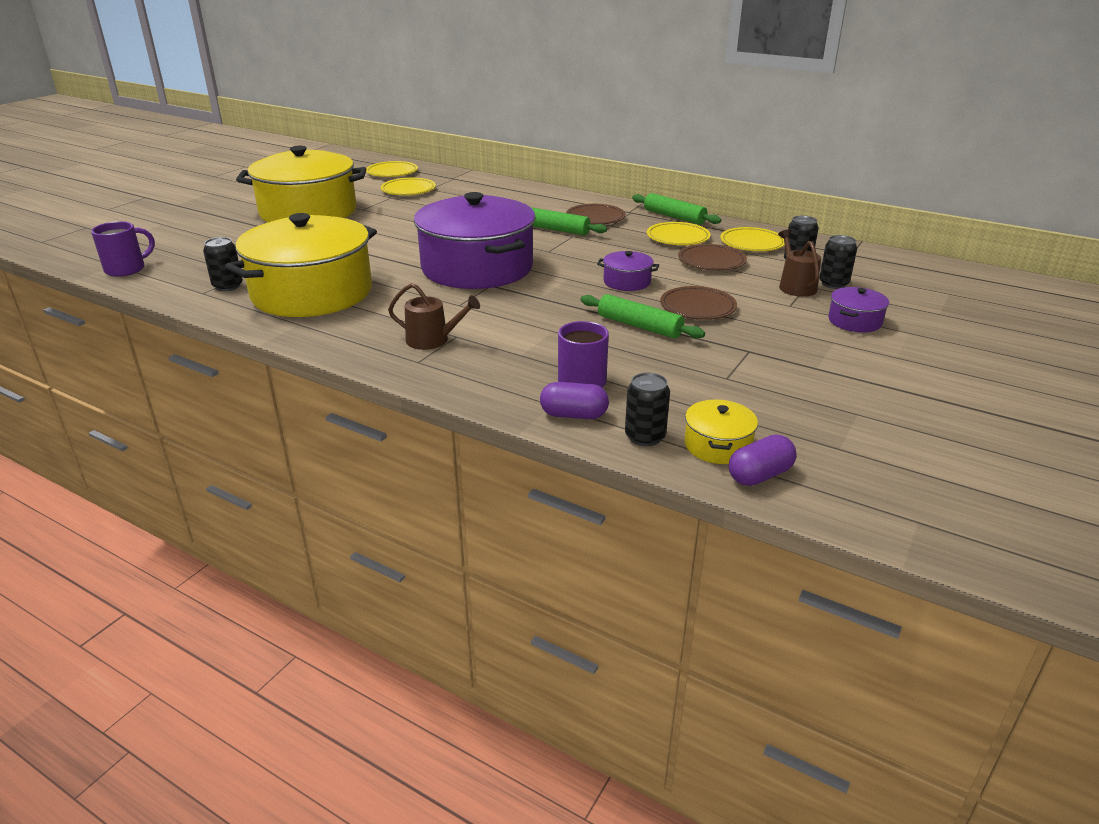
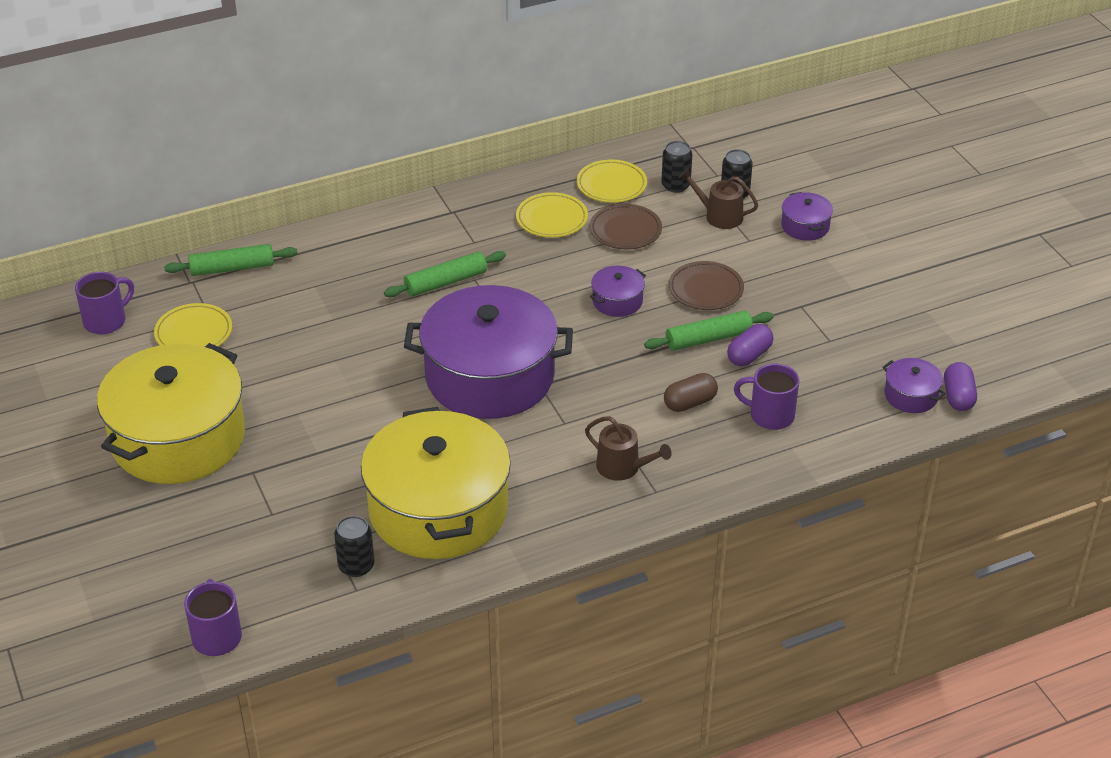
camera: 55 degrees left, 10 degrees up
yellow plate [366,161,418,177] -> purple mug [75,272,134,334]
brown watering can [388,283,480,350] -> brown watering can turned 75 degrees clockwise [585,416,672,481]
purple capsule [540,382,609,419] -> purple capsule moved to [727,324,773,366]
brown plate [566,204,626,224] -> none
black can [625,372,670,446] -> none
green rolling pin [632,193,721,225] -> green rolling pin moved to [164,244,298,276]
yellow pot [684,399,758,464] -> purple pot [883,358,946,413]
none -> brown capsule [664,373,718,412]

